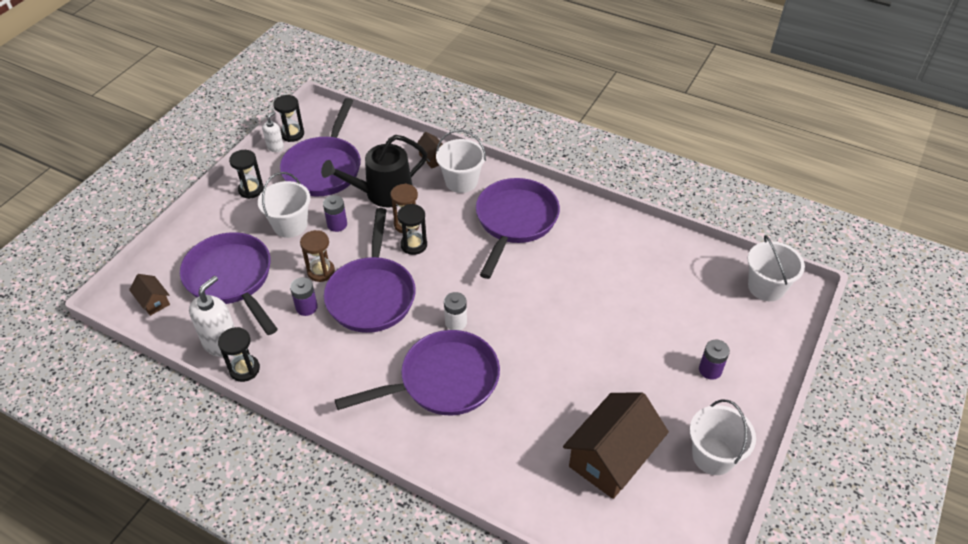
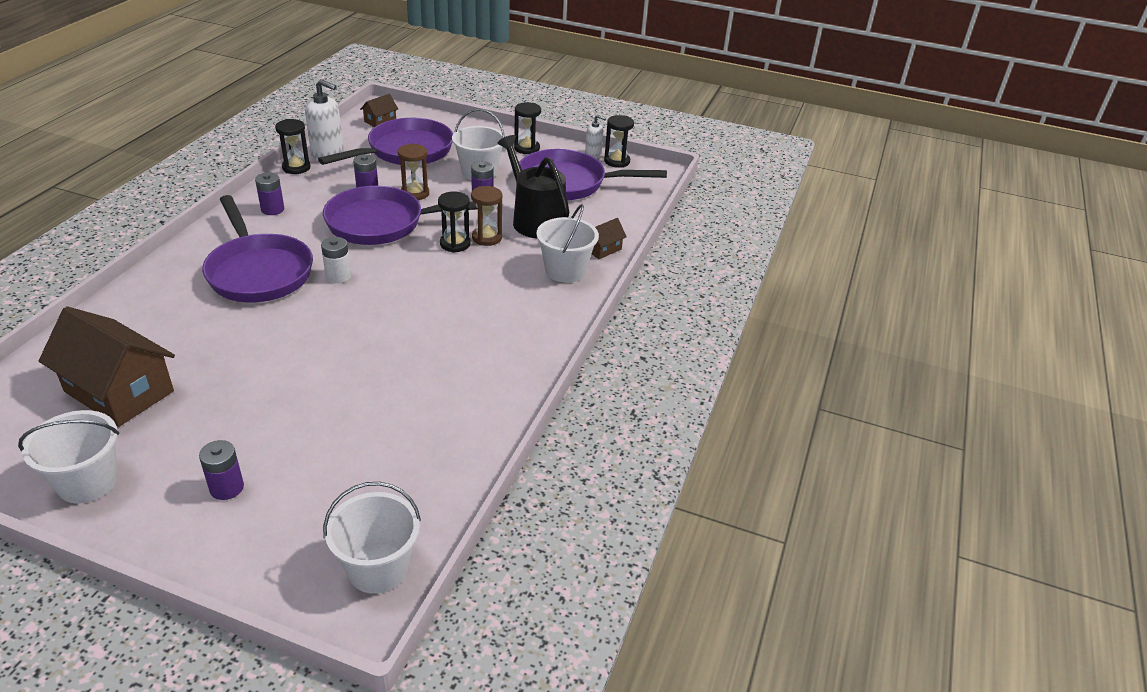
camera: 80 degrees right, 10 degrees down
purple pan [476,178,560,279] -> none
none -> purple battery [255,173,284,215]

